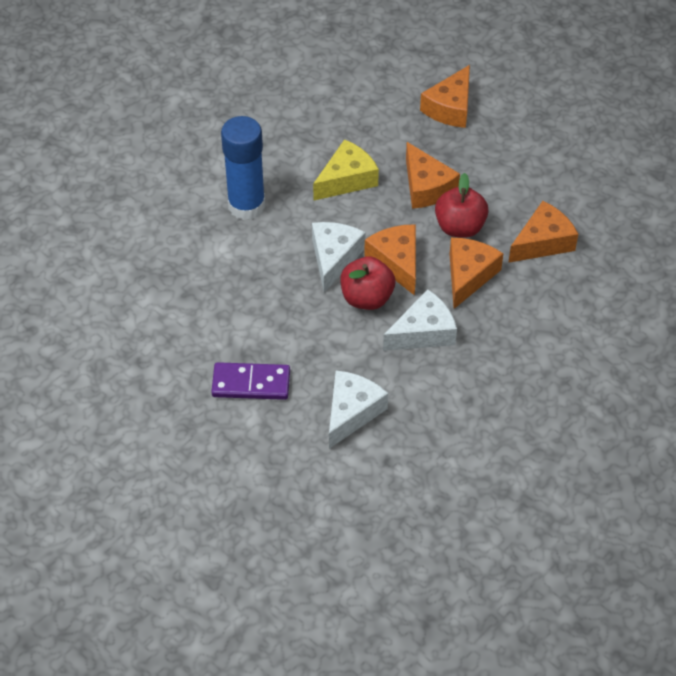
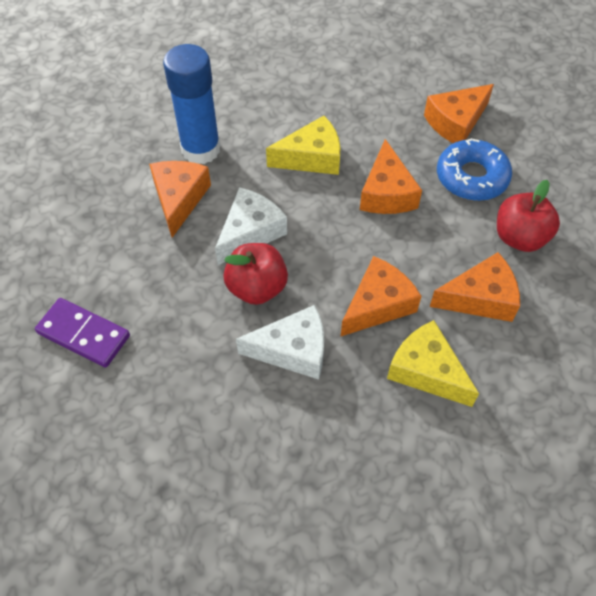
camera: 25 degrees right, 5 degrees up
white cheese [329,371,388,449] -> none
orange cheese [364,224,416,296] -> orange cheese moved to [149,161,211,238]
red apple [435,173,489,238] -> red apple moved to [497,180,560,252]
none -> yellow cheese [387,320,479,407]
none -> blue donut [437,138,512,201]

